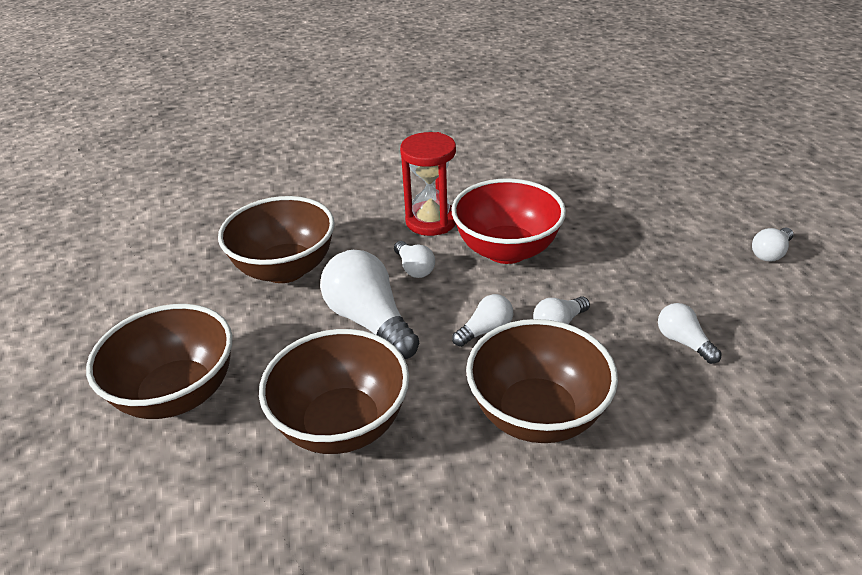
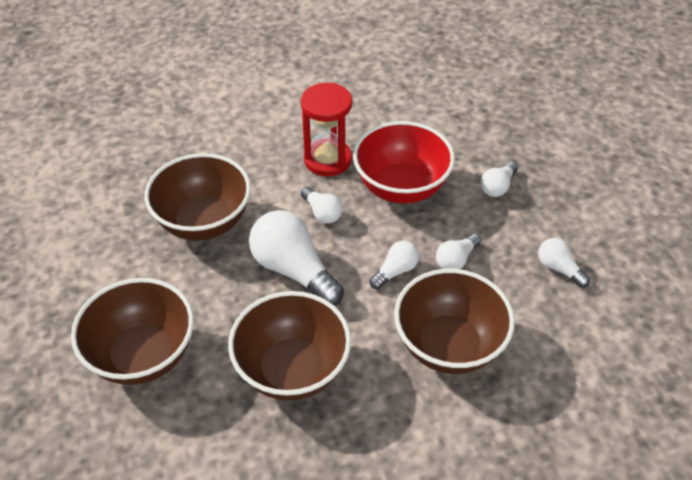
camera: 10 degrees left, 10 degrees up
white light bulb [752,227,794,262] -> white light bulb moved to [481,162,518,197]

